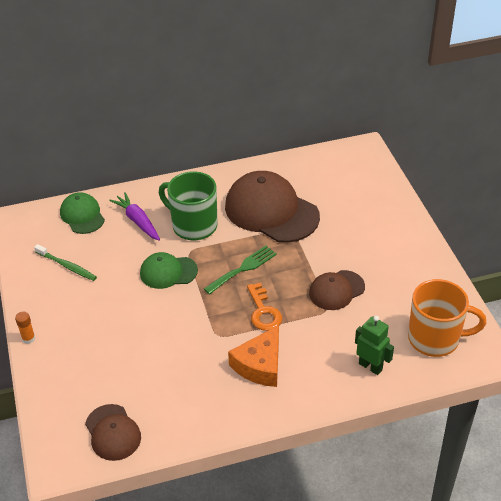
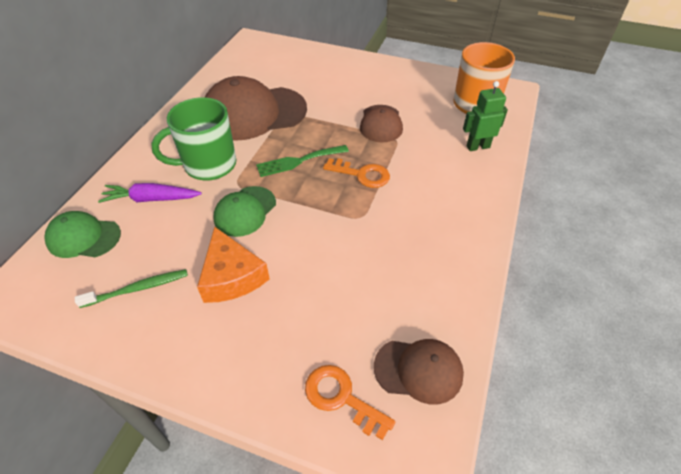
camera: 55 degrees left, 5 degrees up
orange glue stick [15,312,35,344] -> none
green fork [204,246,277,294] -> green fork turned 105 degrees counterclockwise [256,145,349,177]
orange cheese [228,325,279,387] -> orange cheese moved to [197,227,270,303]
none -> orange key [305,365,395,440]

